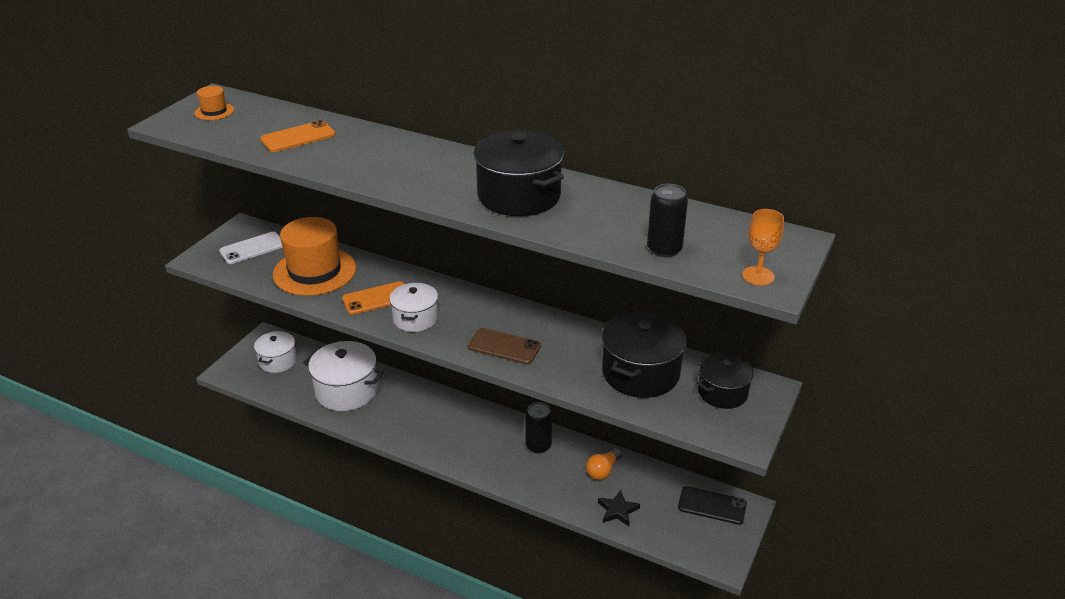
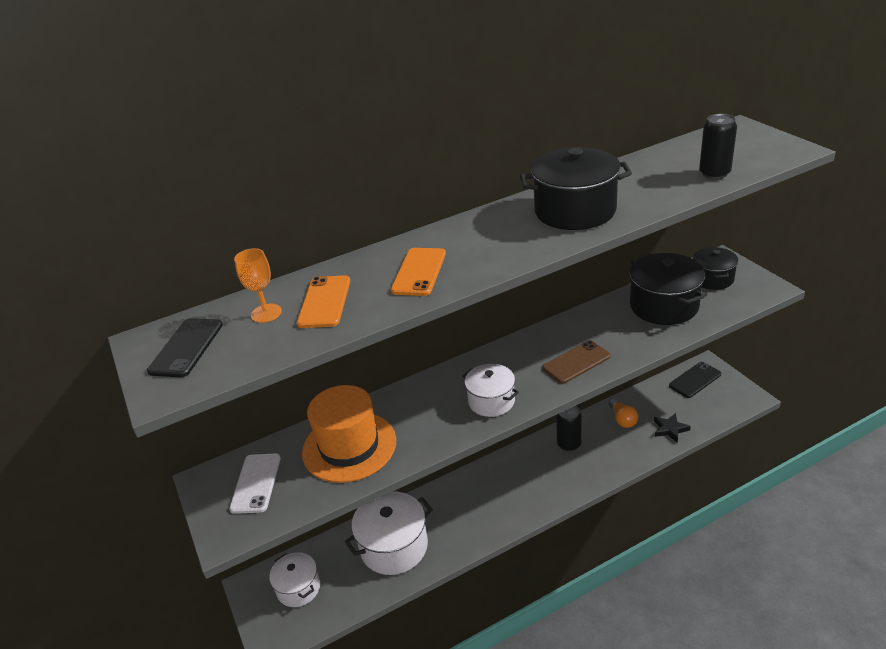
camera: 50 degrees left, 0 degrees up
orange hat [194,86,234,120] -> black phone [147,318,223,377]
orange phone [342,281,404,315] -> orange phone moved to [391,248,446,296]
orange goblet [742,209,784,285] -> orange goblet moved to [234,248,282,323]

